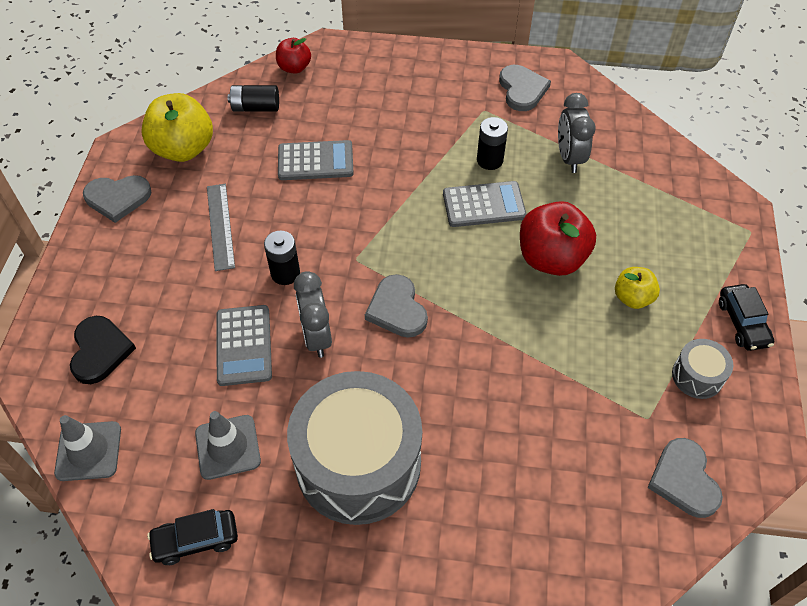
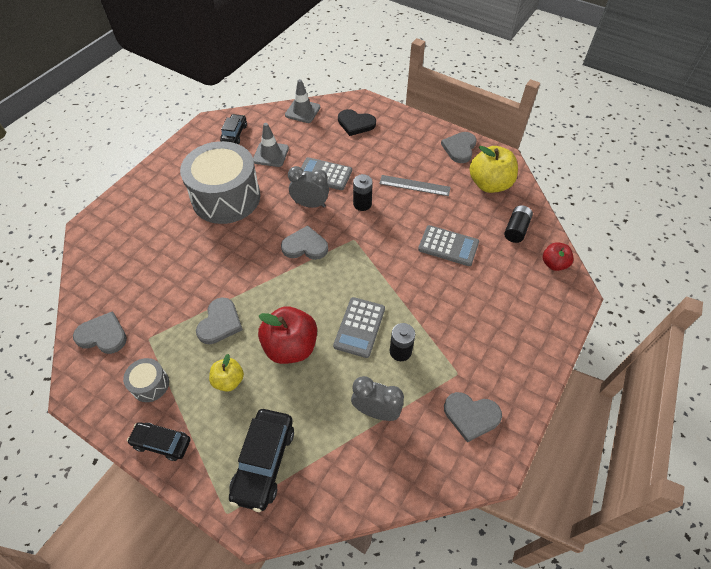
camera: 115 degrees right, 0 degrees up
grey calculator [278,140,354,180] -> grey calculator turned 90 degrees counterclockwise [418,225,479,266]
none -> grey heart [196,297,243,344]
none -> black car [229,409,294,512]

